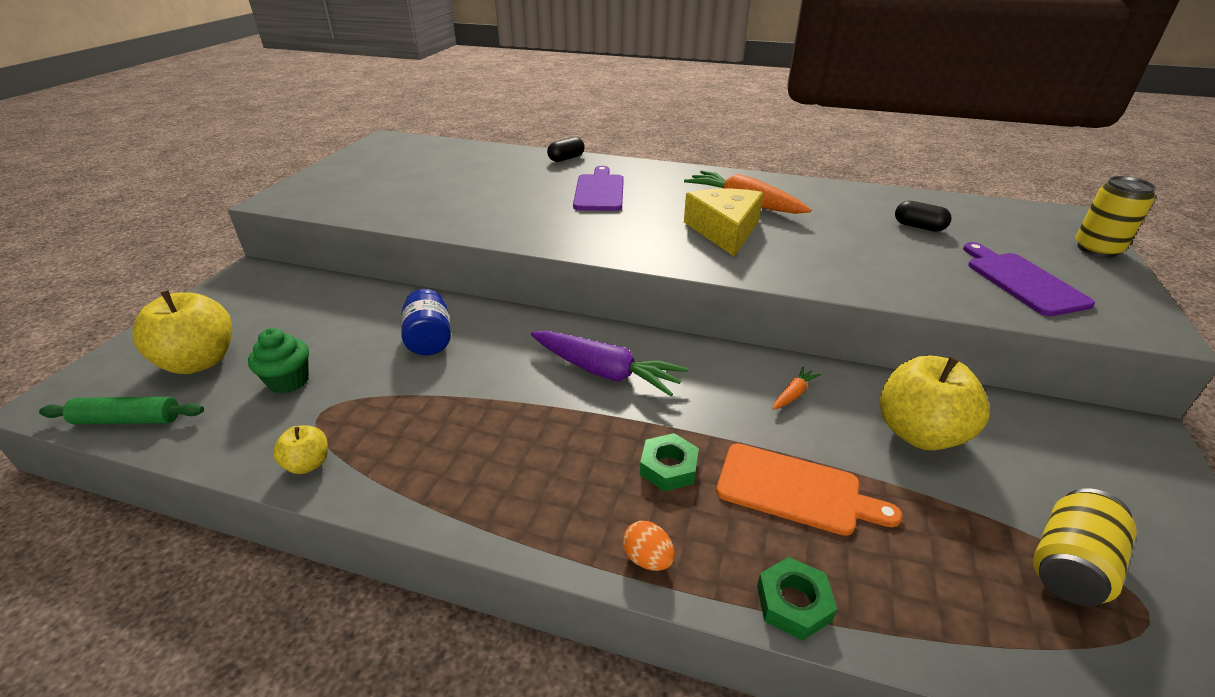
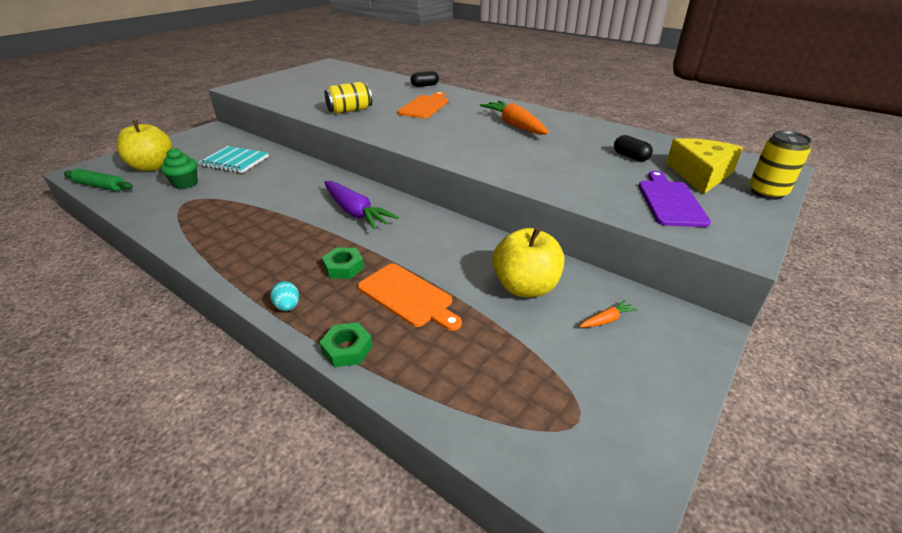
camera: 20 degrees right, 0 degrees up
yellow apple [273,425,328,474] -> none
blue jar [401,289,451,355] -> none
purple cutting board [573,166,624,211] -> orange cutting board [398,92,448,118]
orange egg [623,521,675,571] -> turquoise egg [270,281,299,311]
yellow cheese [684,189,763,256] -> yellow cheese moved to [666,138,743,195]
orange carrot [772,367,821,410] -> orange carrot moved to [579,300,638,327]
yellow can [1033,488,1137,606] -> yellow can moved to [324,82,372,114]
none -> turquoise notebook [198,146,269,173]

